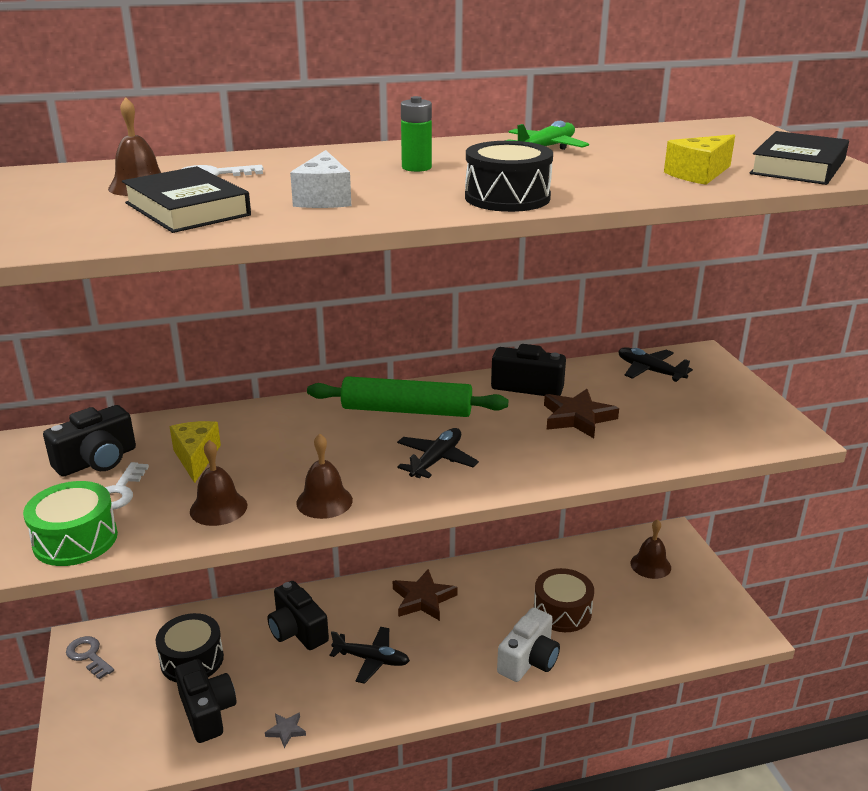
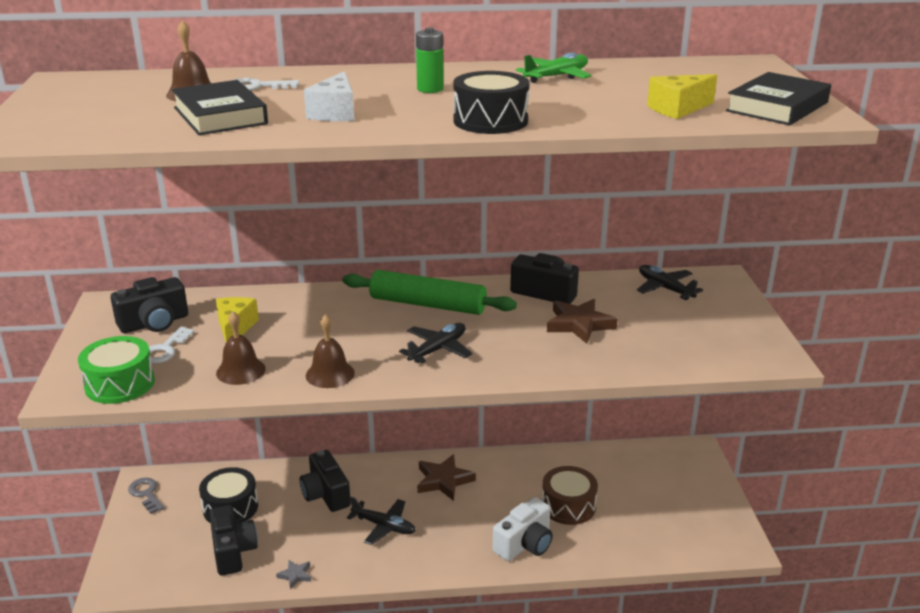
camera: 10 degrees right, 0 degrees up
brown bell [630,519,671,579] -> none

